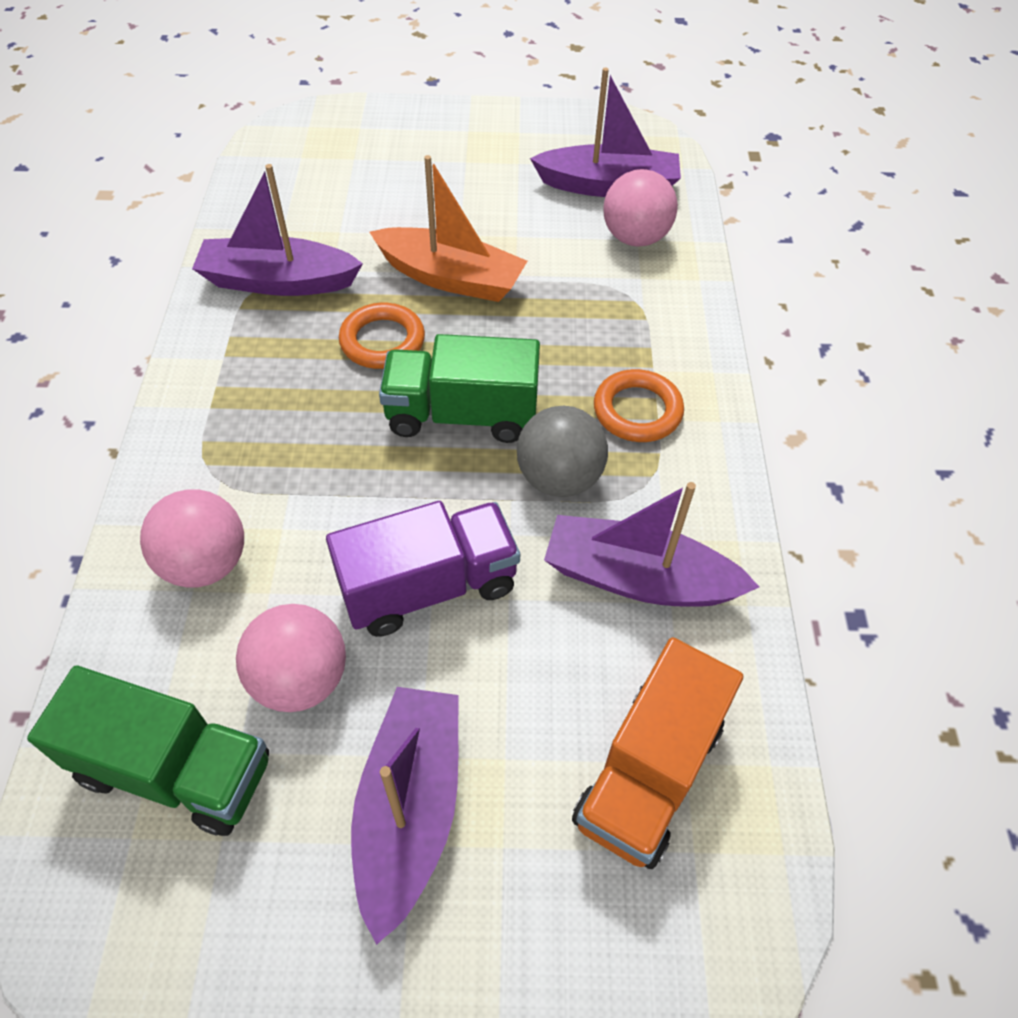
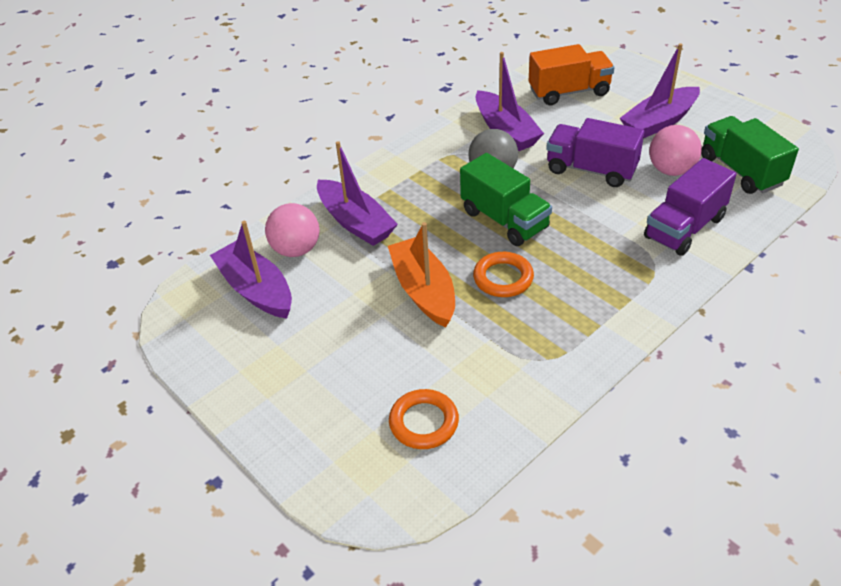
camera: 130 degrees left, 10 degrees down
pink ball [140,489,244,588] -> purple truck [644,158,736,256]
purple boat [192,164,363,296] -> purple boat moved to [317,141,398,246]
orange ring [594,369,684,442] -> orange ring moved to [389,389,459,449]

